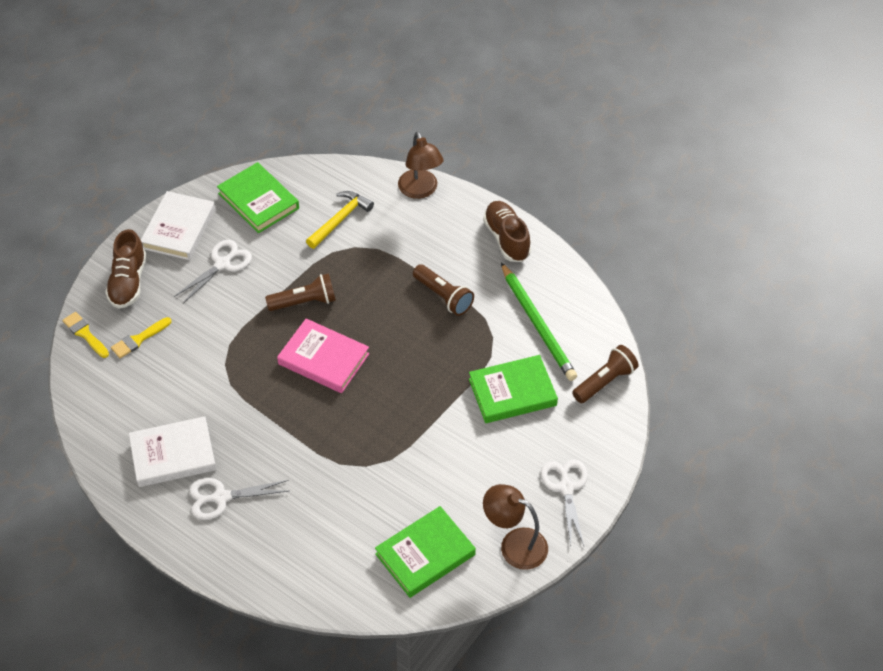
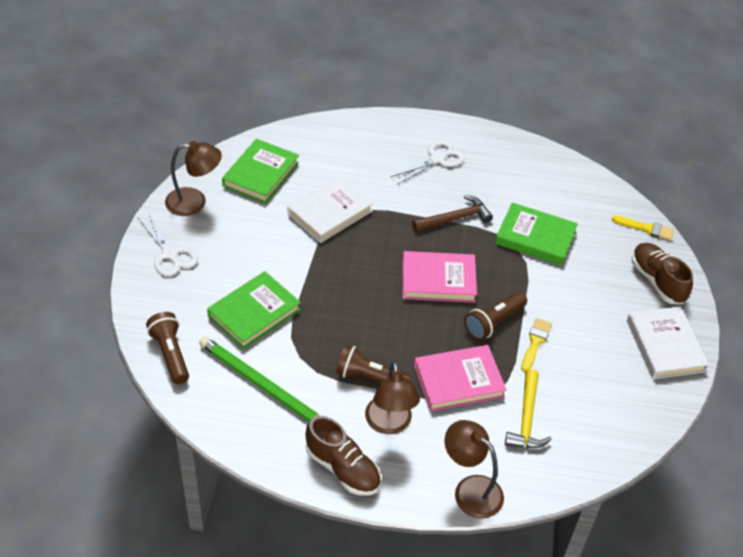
camera: 150 degrees right, 5 degrees down
yellow brush [111,317,171,358] -> yellow brush moved to [521,318,552,372]
white book [129,416,216,487] -> white book moved to [288,176,373,243]
white scissors [174,240,252,303] -> none
green book [217,162,299,233] -> green book moved to [495,203,578,265]
brown flashlight [572,345,639,403] -> brown flashlight turned 135 degrees clockwise [146,312,189,384]
none -> brown lamp [365,361,420,434]
none -> brown hammer [412,195,493,232]
none -> pink book [414,345,507,412]

